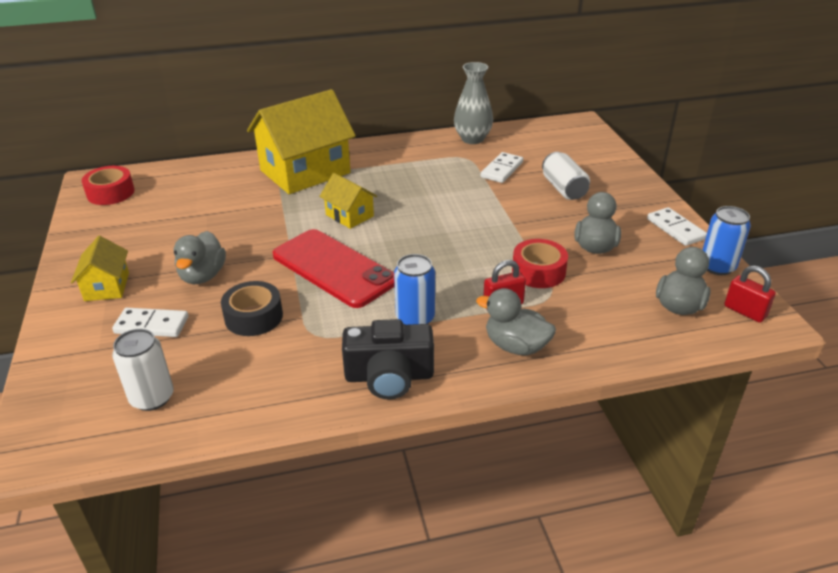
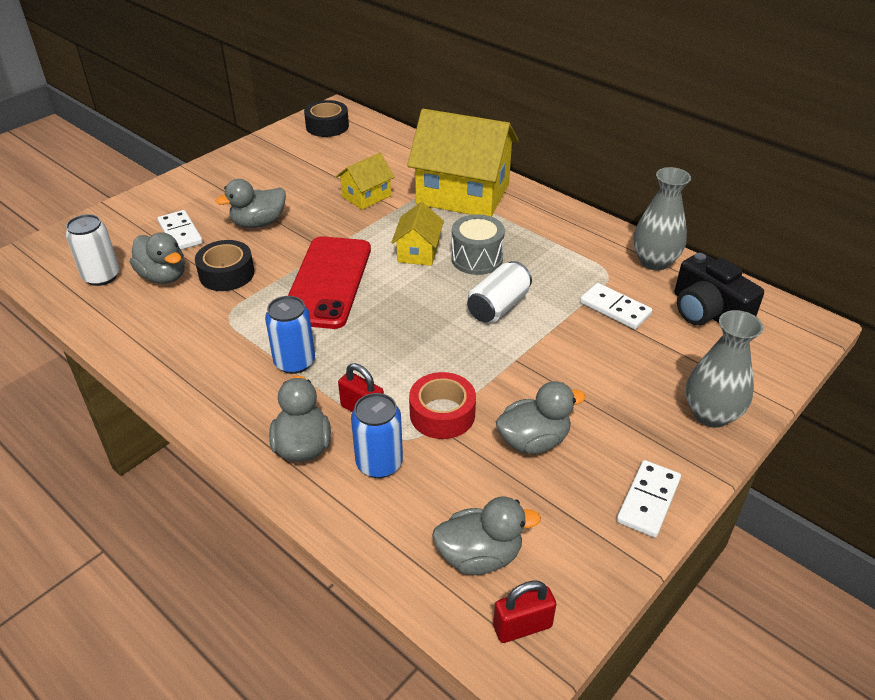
camera: 55 degrees right, 5 degrees up
yellow house [71,236,129,301] -> yellow house moved to [336,153,394,210]
red tape [82,166,135,205] -> black tape [304,100,349,137]
black camera [342,319,434,399] -> black camera moved to [675,252,764,325]
white domino [481,152,523,183] -> white domino turned 45 degrees clockwise [580,283,652,329]
white can [542,152,590,200] -> white can moved to [467,261,532,323]
blue can [702,206,751,275] -> blue can moved to [351,393,403,478]
red padlock [724,266,776,323] -> red padlock turned 60 degrees clockwise [493,580,556,643]
none -> grey duck [130,232,185,284]
none -> grey drum [451,214,505,275]
none -> grey vase [686,310,763,428]

